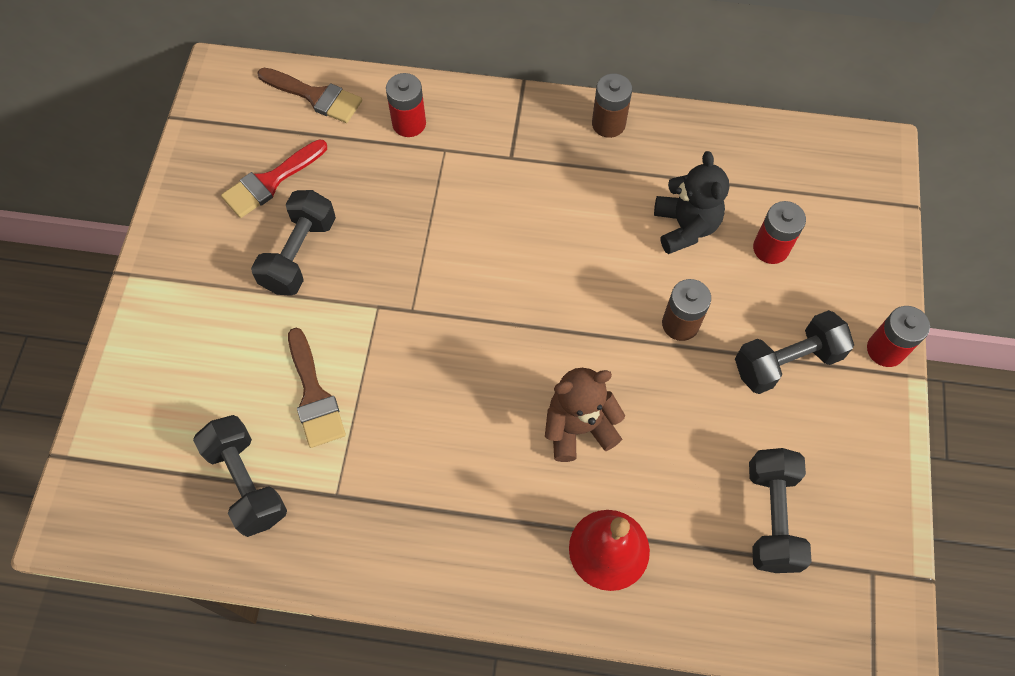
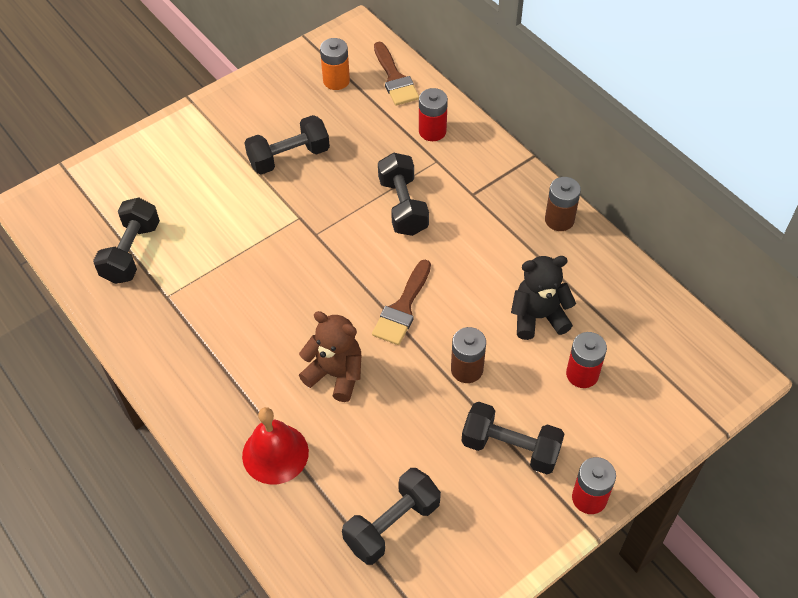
camera: 45 degrees right, 10 degrees down
red brush [221,139,327,218] -> none
brown brush [288,328,346,448] -> brown brush moved to [372,260,431,345]
black teddy bear [654,151,729,254] -> black teddy bear turned 135 degrees counterclockwise [511,256,576,340]
none -> orange battery [320,38,350,90]
none -> black dumbbell [378,153,429,236]

